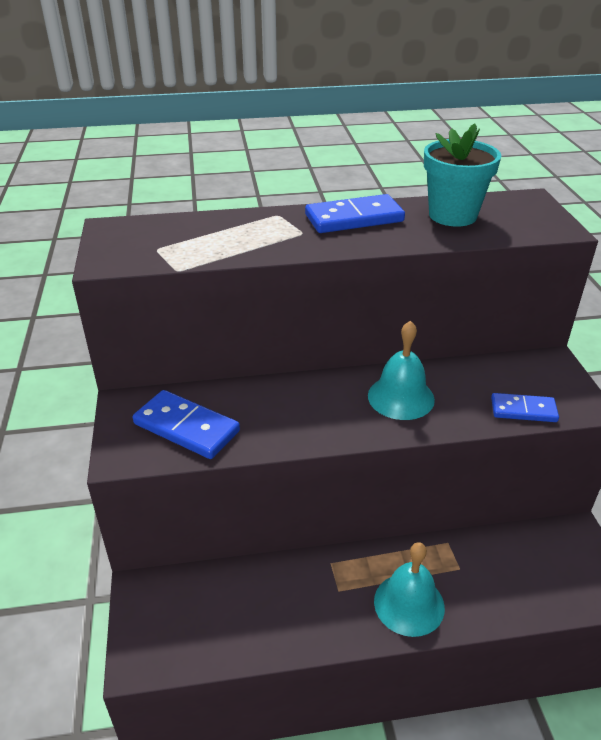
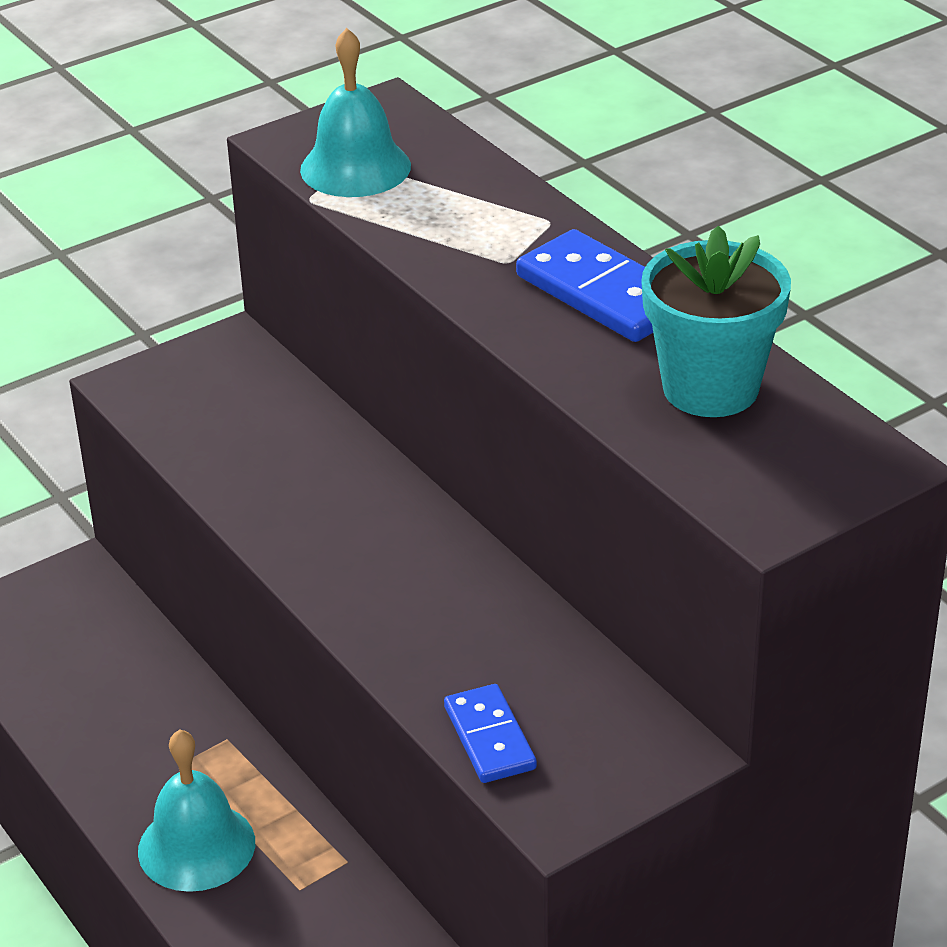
camera: 65 degrees right, 0 degrees up
blue domino [133,390,240,459] -> none
turquoise bell [368,321,435,420] -> turquoise bell moved to [300,28,411,197]

